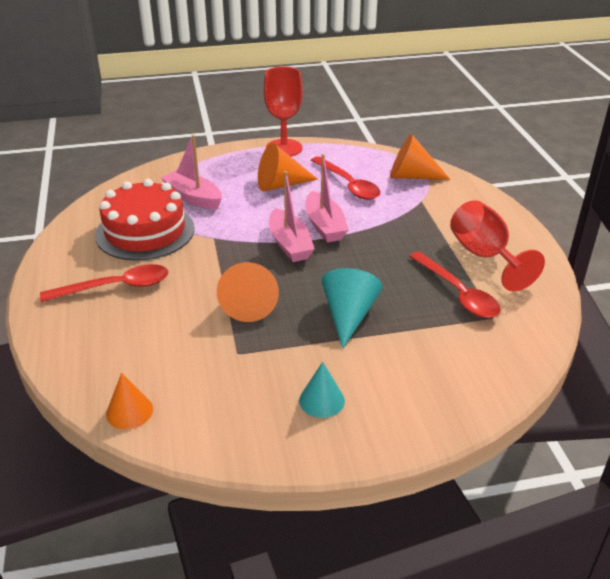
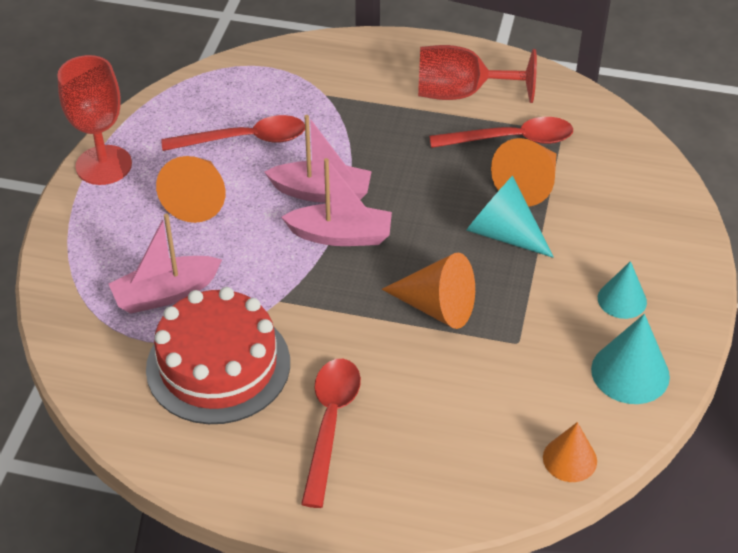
camera: 65 degrees left, 10 degrees up
orange cone [390,134,451,180] -> orange cone moved to [491,138,557,206]
none -> turquoise cone [591,314,670,404]

